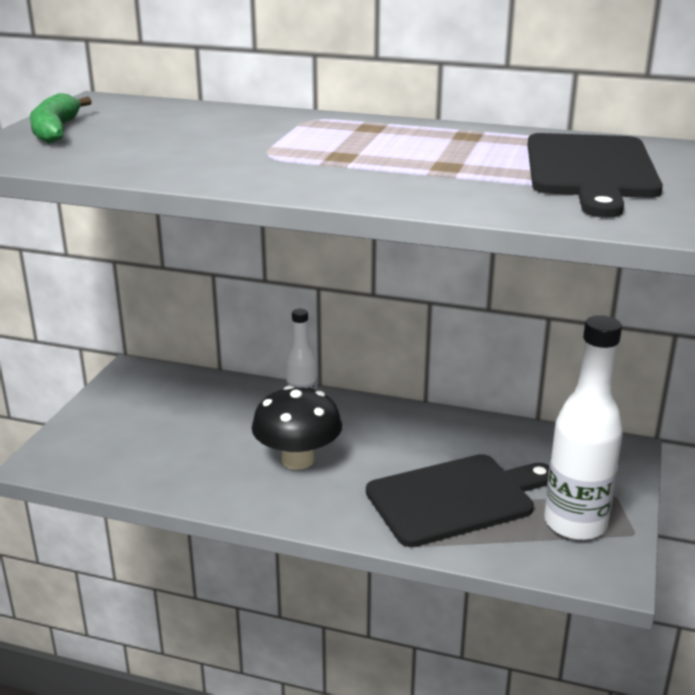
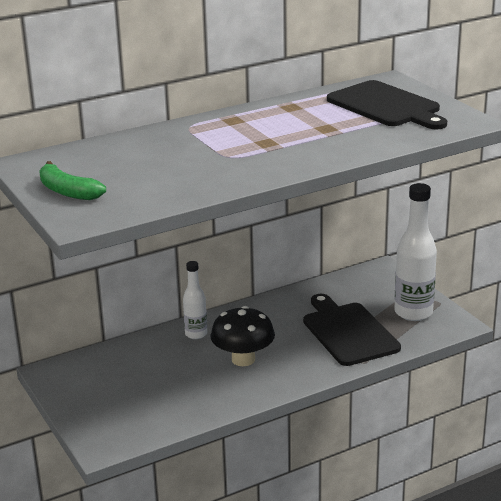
camera: 45 degrees left, 0 degrees up
black cutting board [366,454,550,547] -> black cutting board turned 45 degrees counterclockwise [303,294,401,366]

